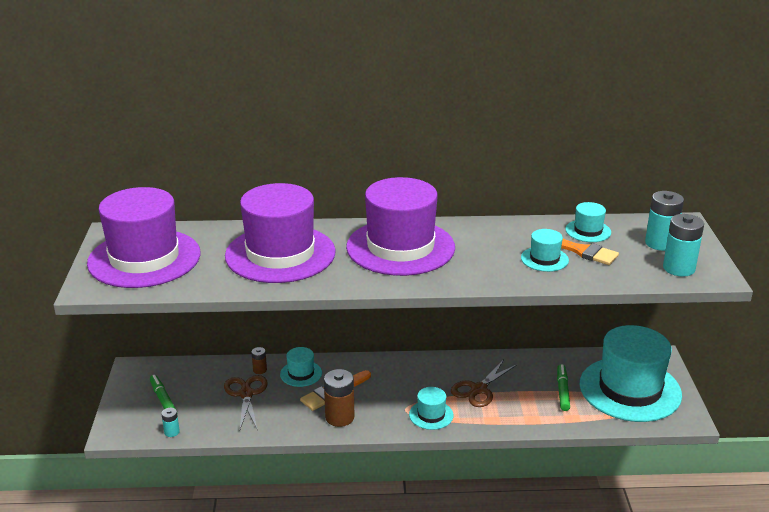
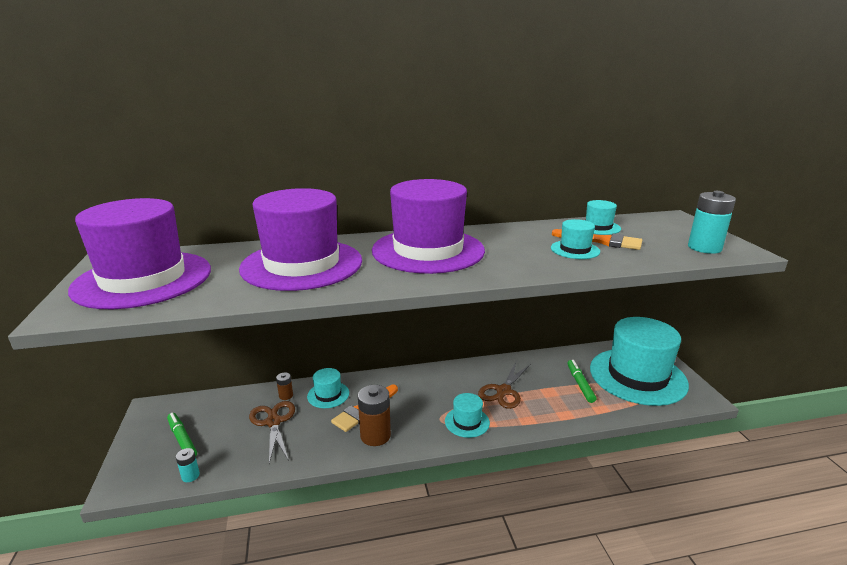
camera: 10 degrees left, 5 degrees down
turquoise battery [645,191,684,251] -> none

